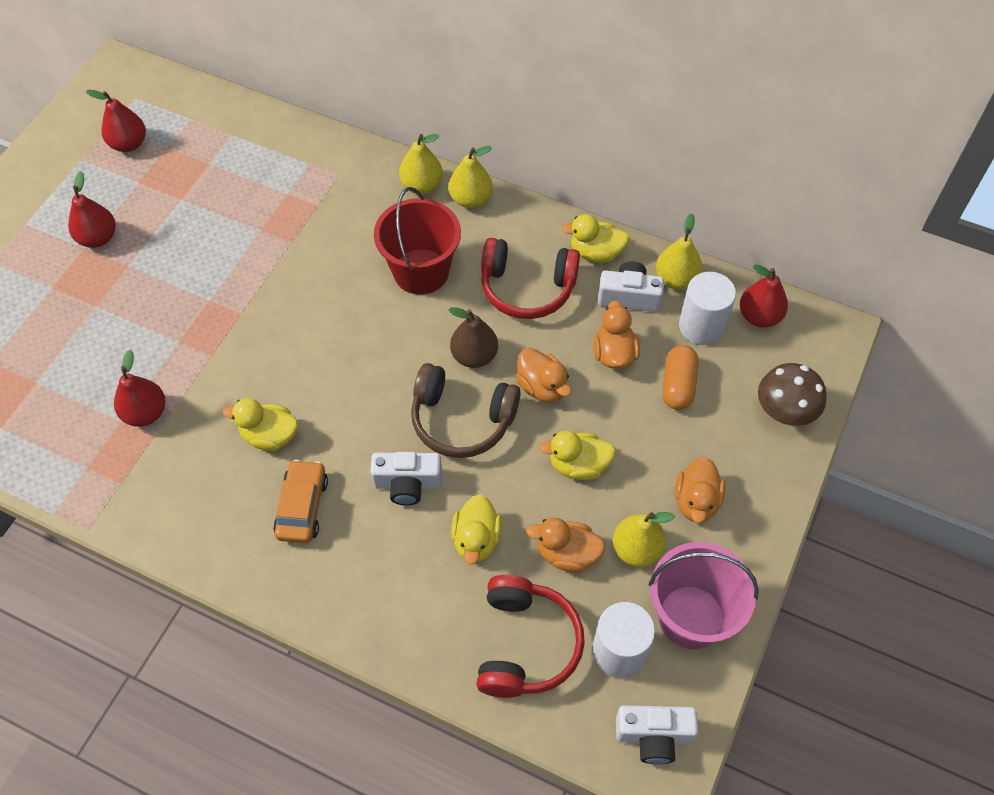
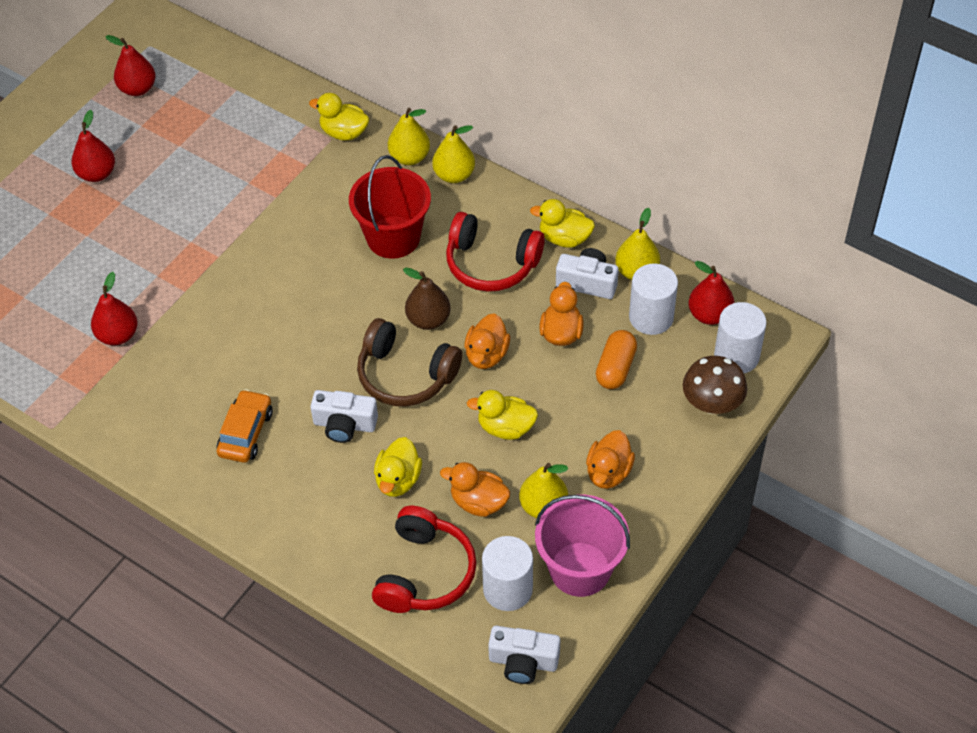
camera: 10 degrees right, 5 degrees down
yellow duck [223,398,298,451] -> yellow duck moved to [309,93,370,141]
orange duck [516,348,572,403] -> orange duck turned 45 degrees clockwise [464,313,510,369]
none -> white cylinder [714,302,767,373]

